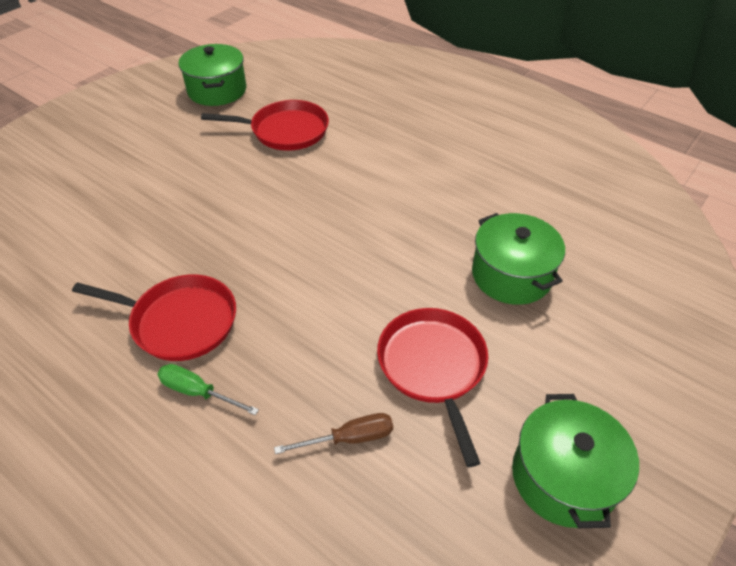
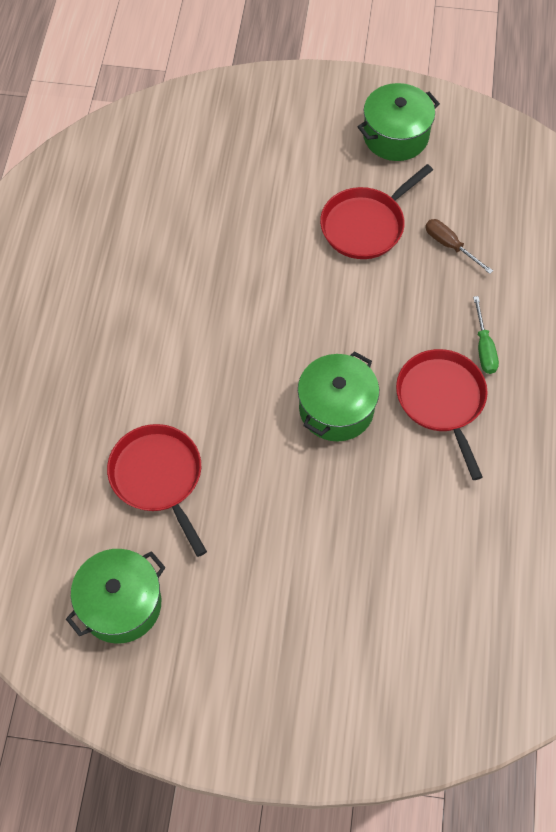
camera: 120 degrees left, 15 degrees up
green pot [472,213,565,305] -> green pot moved to [298,351,379,442]

